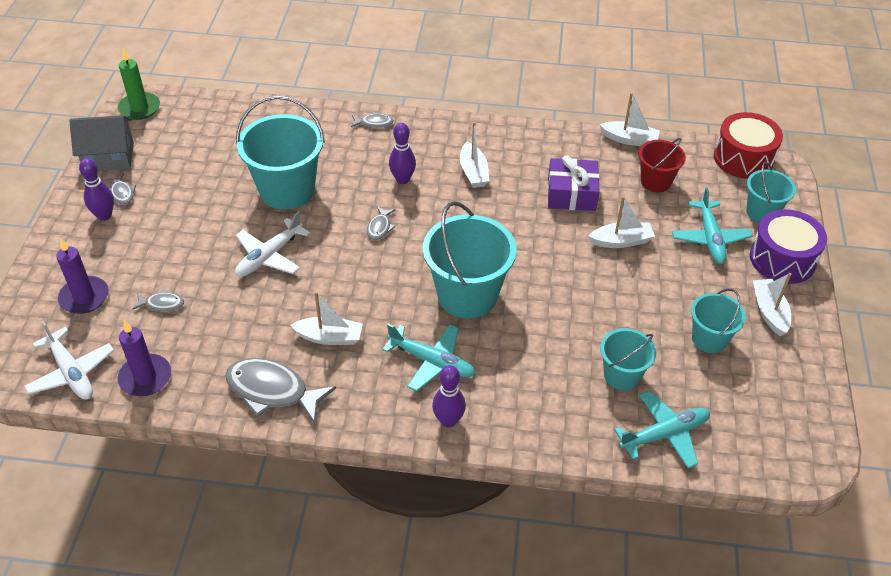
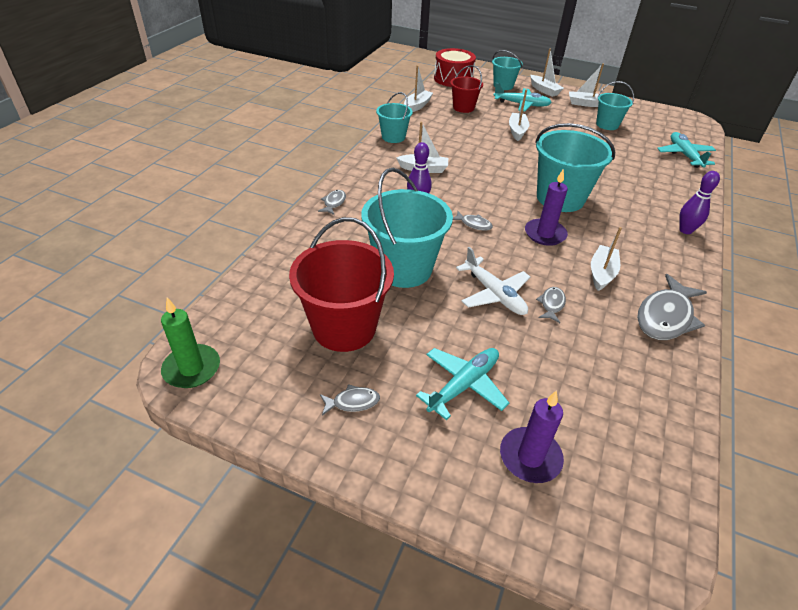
camera: 75 degrees left, 5 degrees down
white plane [24,321,114,400] -> none
grey house [69,115,134,171] -> none
purple bowling pin [79,158,114,221] -> none
purple candle [117,320,171,396] -> purple candle moved to [525,169,568,246]
grey fish [132,289,184,312] -> grey fish moved to [536,287,566,323]
turquoise plane [382,324,475,392] -> turquoise plane moved to [416,348,509,420]
purple gift [548,155,599,211] -> none
turquoise bucket [600,328,656,390] -> turquoise bucket moved to [376,92,413,143]
purple drum [750,209,827,284] -> white boat [530,49,564,97]
none -> red bucket [289,217,394,352]

